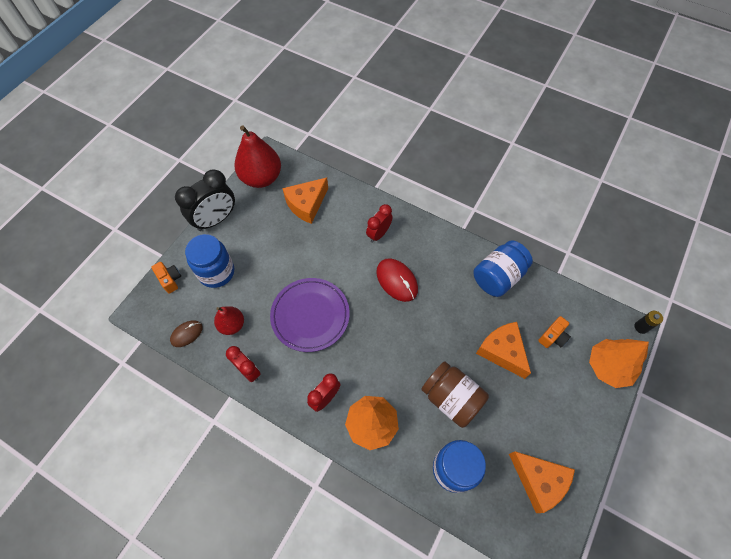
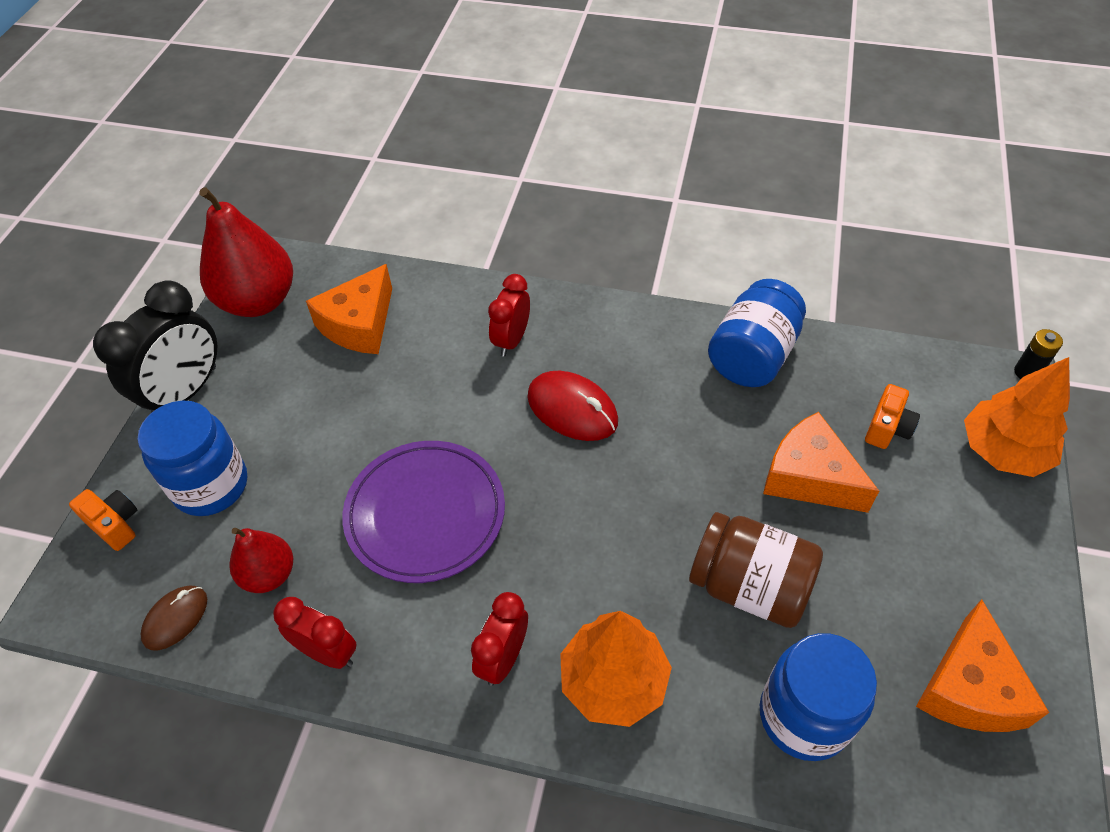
camera: 15 degrees left, 10 degrees down
orange cheese [509,451,575,513] -> orange cheese turned 75 degrees clockwise [916,599,1049,732]

